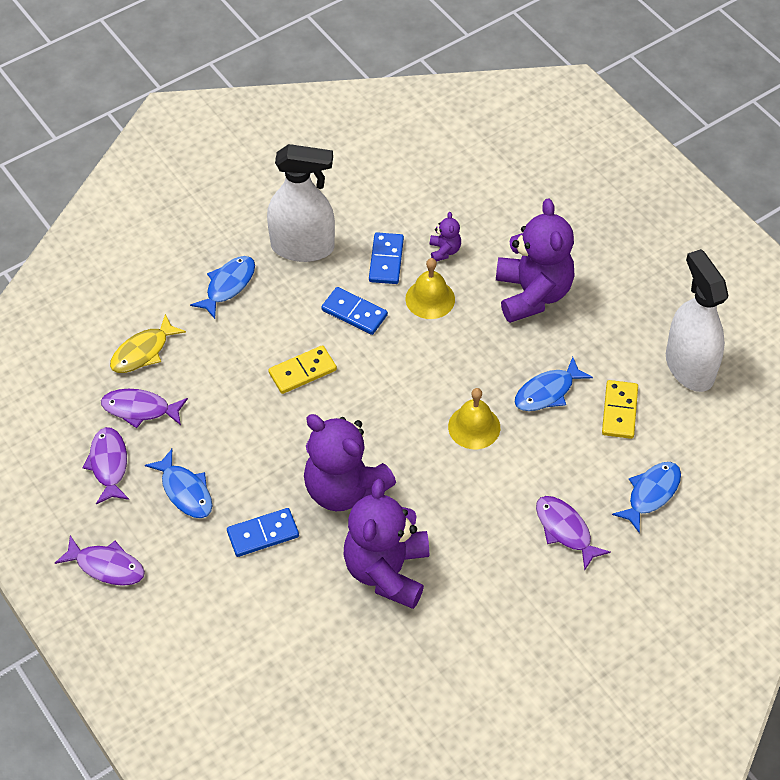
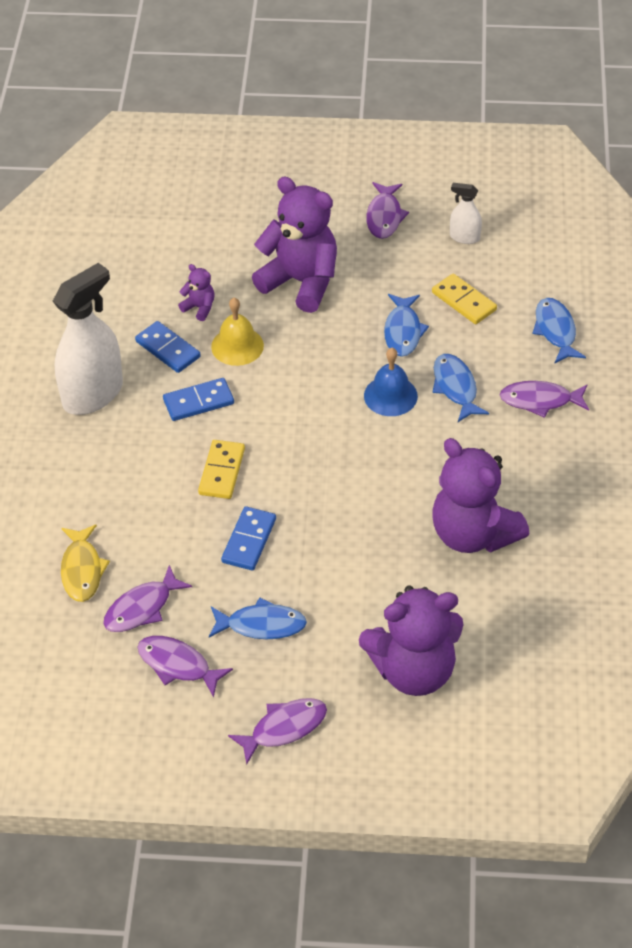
camera: 50 degrees left, 5 degrees down
blue fish [190,256,255,319] -> blue fish moved to [432,354,489,422]
blue domino [227,508,299,557] -> blue domino moved to [221,506,276,570]
purple teddy bear [304,414,396,511] -> purple teddy bear moved to [359,585,464,696]
yellow bell [448,388,500,449] -> blue bell [364,348,418,416]
white spray bottle [666,249,728,392] -> white spray bottle [450,183,482,244], size x0.47
none -> purple fish [366,182,409,239]

